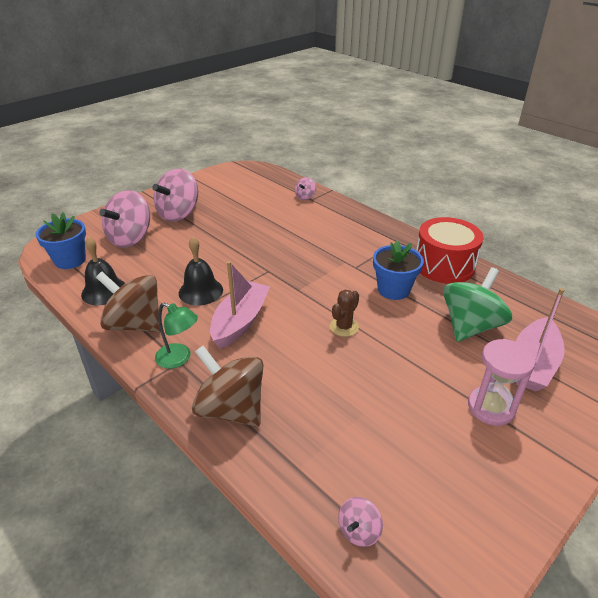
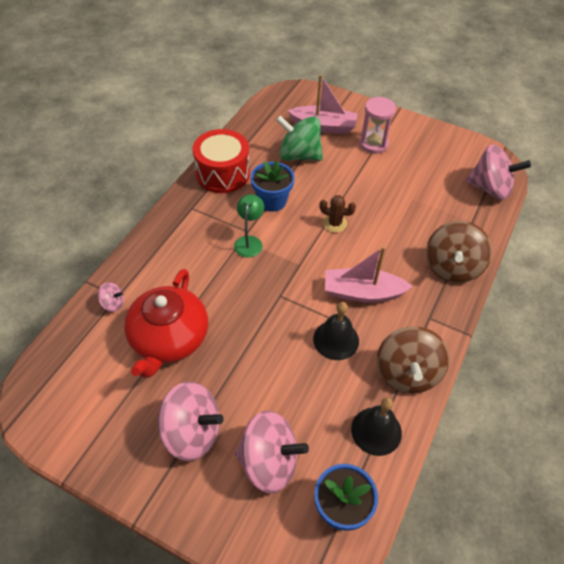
camera: 110 degrees left, 15 degrees up
green lamp [155,302,198,369] -> green lamp moved to [234,194,264,258]
pink spinning top [338,497,383,547] -> pink spinning top [466,145,531,200], size x2.16
none -> red teapot [124,269,208,378]

